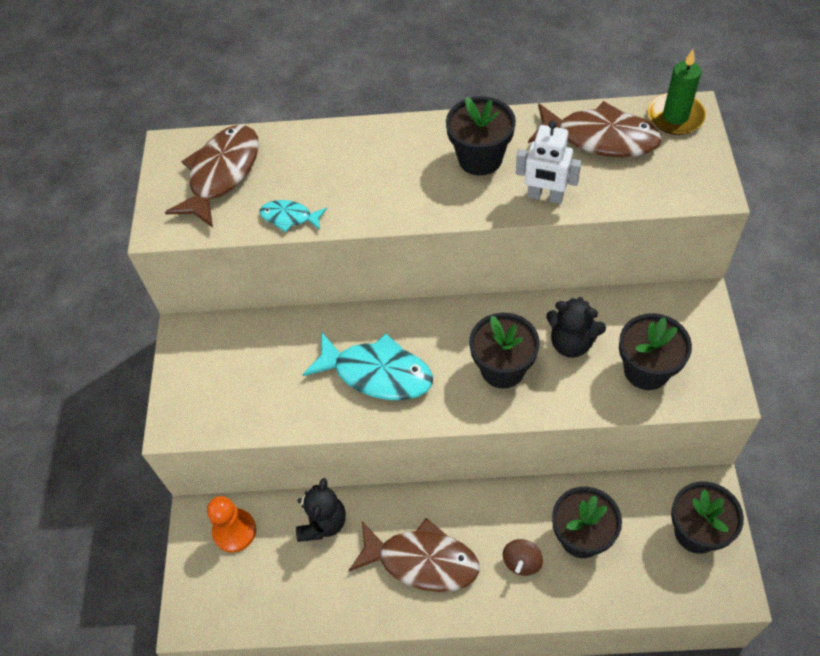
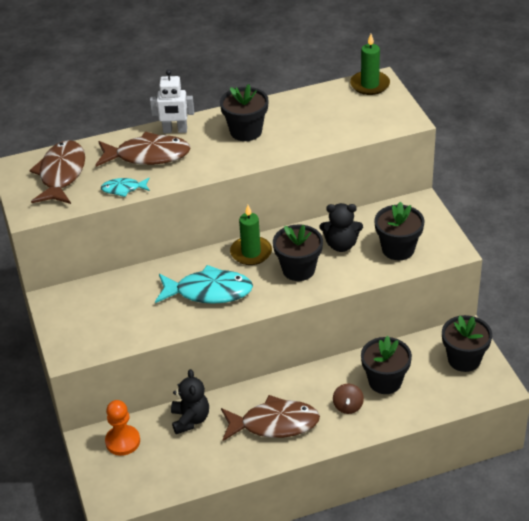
camera: 20 degrees left, 15 degrees down
white robot [516,120,581,204] -> white robot moved to [150,70,194,133]
brown fish [528,101,662,158] -> brown fish moved to [96,132,191,167]
none -> green candle [230,205,272,265]

